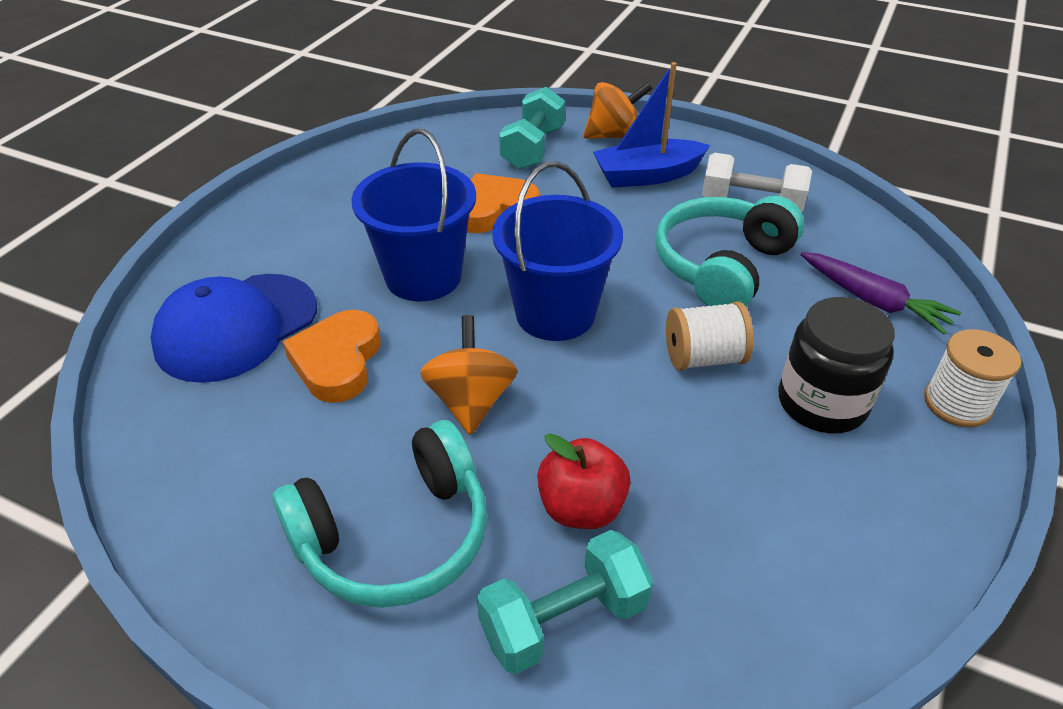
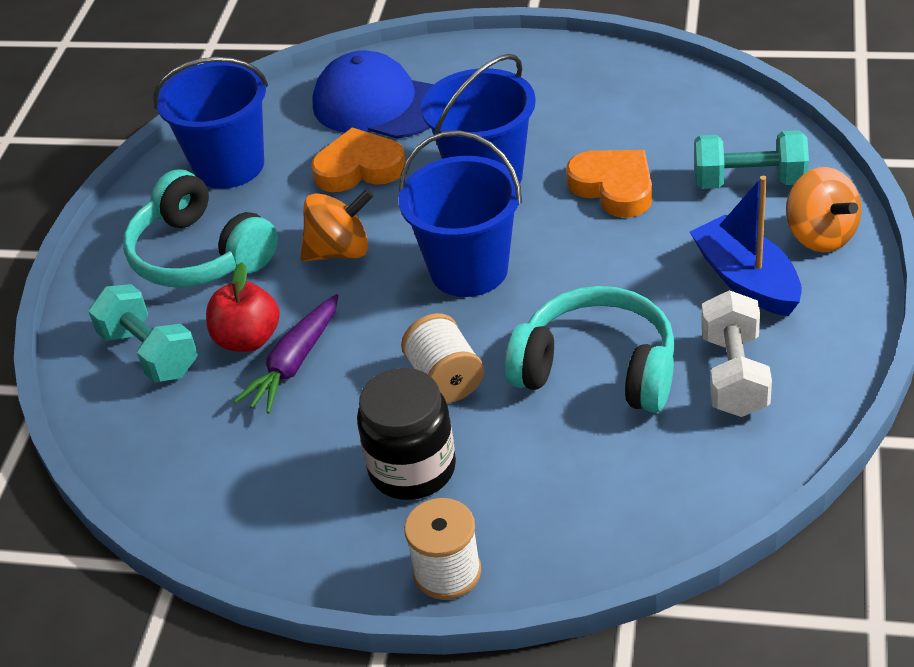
camera: 80 degrees right, 0 degrees up
purple carrot [800,252,961,334] -> purple carrot moved to [234,294,339,414]
none -> blue bucket [153,57,268,189]

